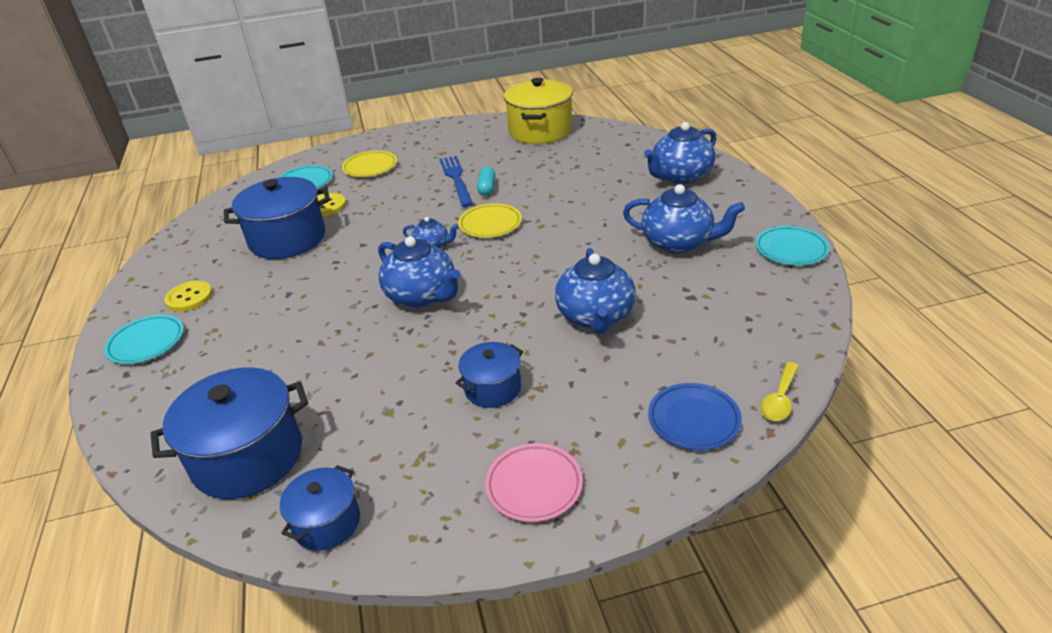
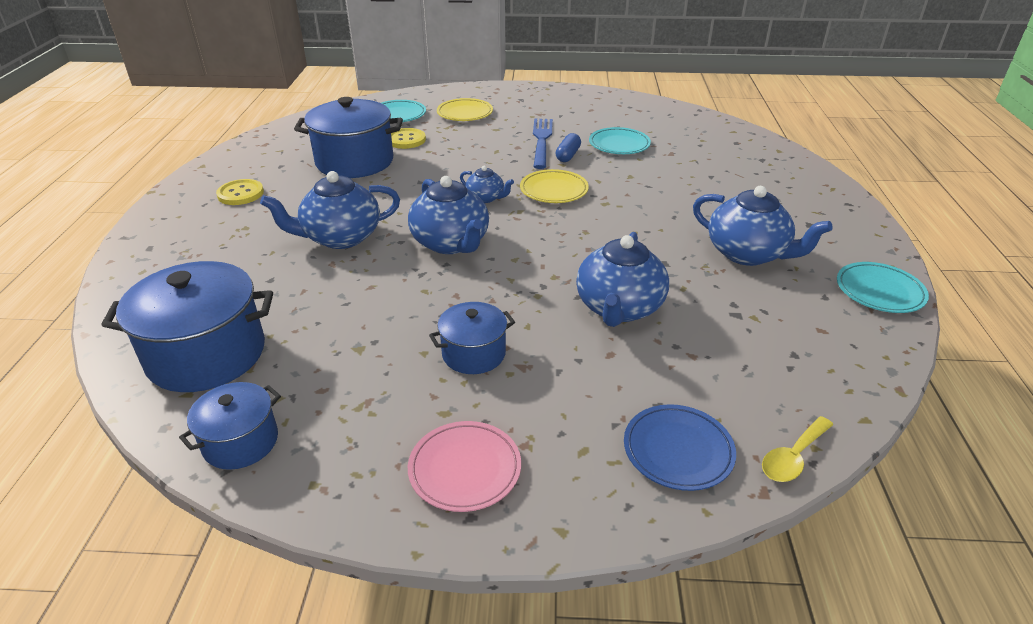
camera: 15 degrees right, 0 degrees up
turquoise plate [104,315,184,364] -> turquoise plate moved to [589,127,651,154]
turquoise capsule [477,167,496,196] -> blue capsule [556,133,581,162]
yellow pot [504,78,573,144] -> none
blue teapot [644,122,717,184] -> blue teapot moved to [260,171,400,249]

